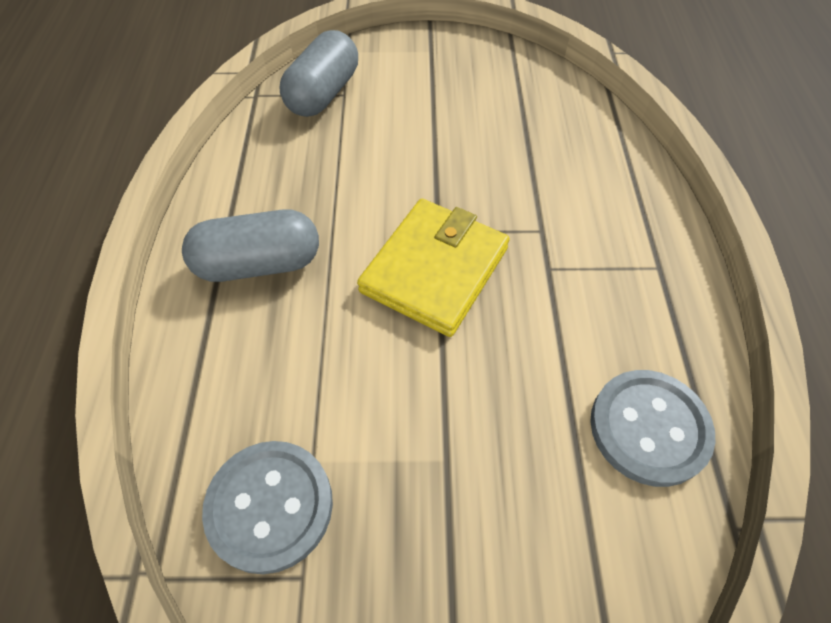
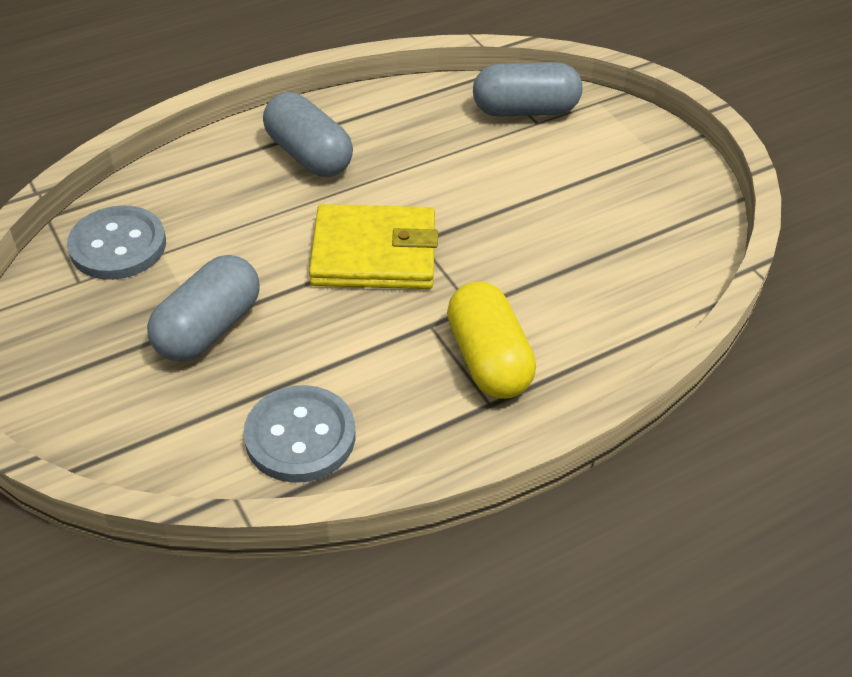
camera: 60 degrees right, 10 degrees down
none -> grey capsule [147,255,260,362]
none -> yellow capsule [447,281,536,399]

